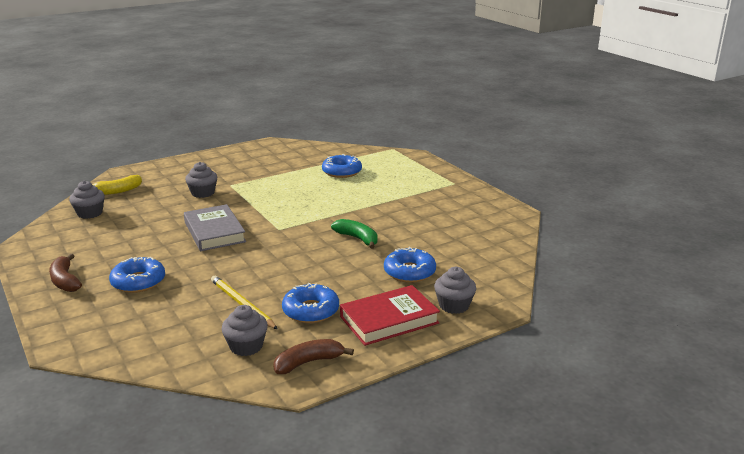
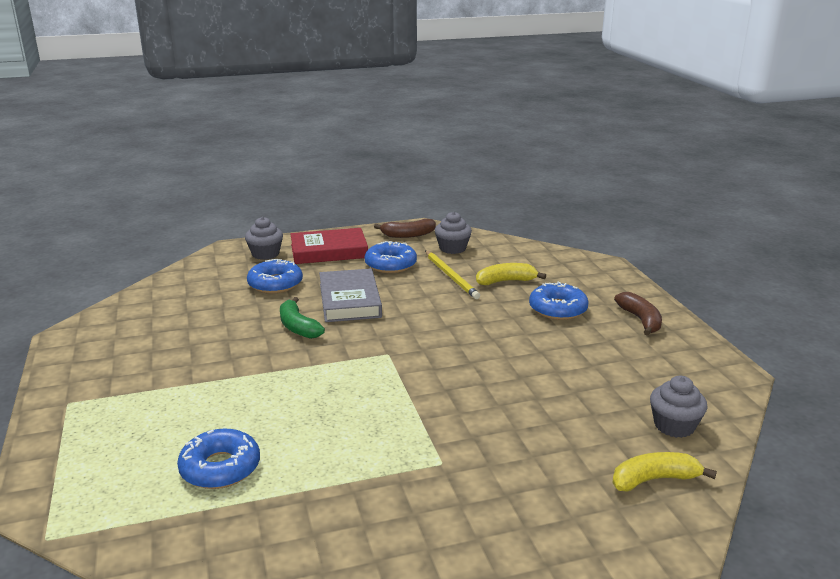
camera: 165 degrees left, 0 degrees up
grey book [184,204,246,251] -> grey book moved to [319,268,382,322]
grey cupcake [185,162,217,198] -> none
none -> yellow banana [476,263,546,285]

